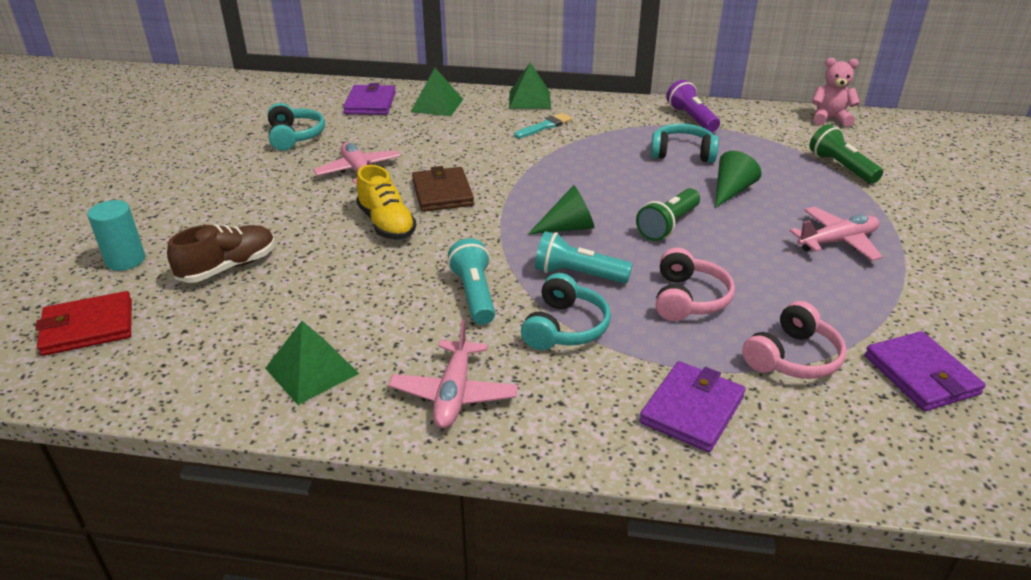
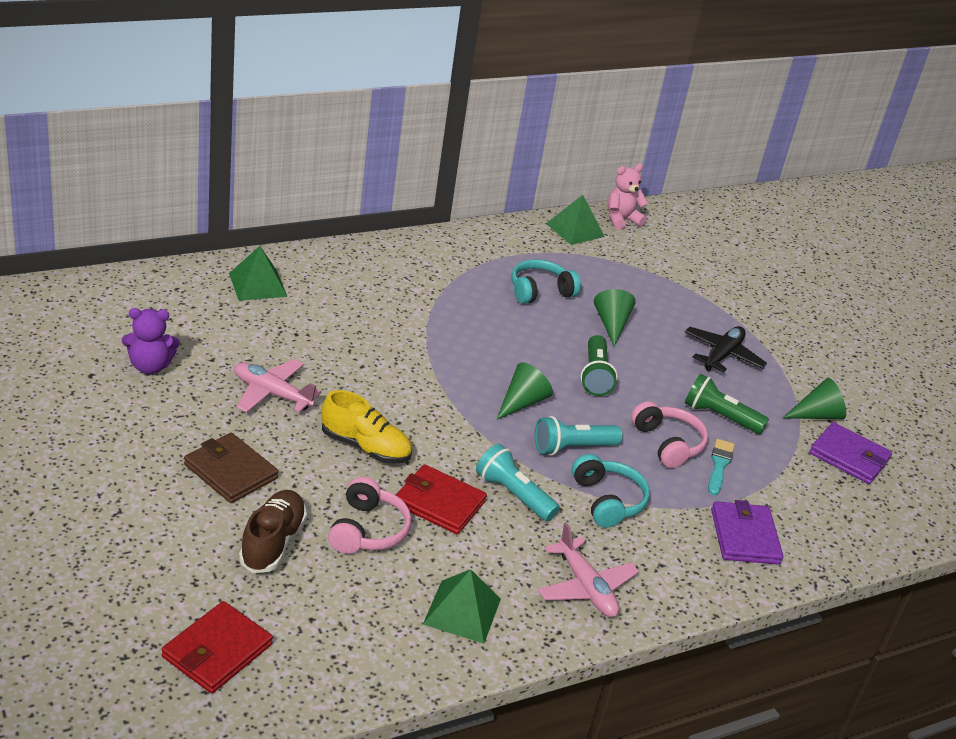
camera: 40 degrees left, 0 degrees up
turquoise cylinder [87,200,145,271] -> none
turquoise headphones [268,103,325,151] -> purple teddy bear [122,308,180,374]
purple wallet [343,83,396,115] -> none
brown wallet [412,166,474,212] -> brown wallet moved to [184,433,278,503]
green pyramid [509,62,551,109] -> green pyramid moved to [546,195,605,245]
turquoise brush [514,113,572,138] -> turquoise brush moved to [708,439,735,496]
purple flashlight [666,80,720,132] -> none
pink headphones [742,301,847,379] -> pink headphones moved to [328,477,412,554]
pink plane [790,207,883,261] -> black plane [685,326,767,372]
green flashlight [810,124,883,184] -> green flashlight moved to [685,374,769,434]
none -> red wallet [396,464,487,534]
none -> green cone [783,378,846,419]

